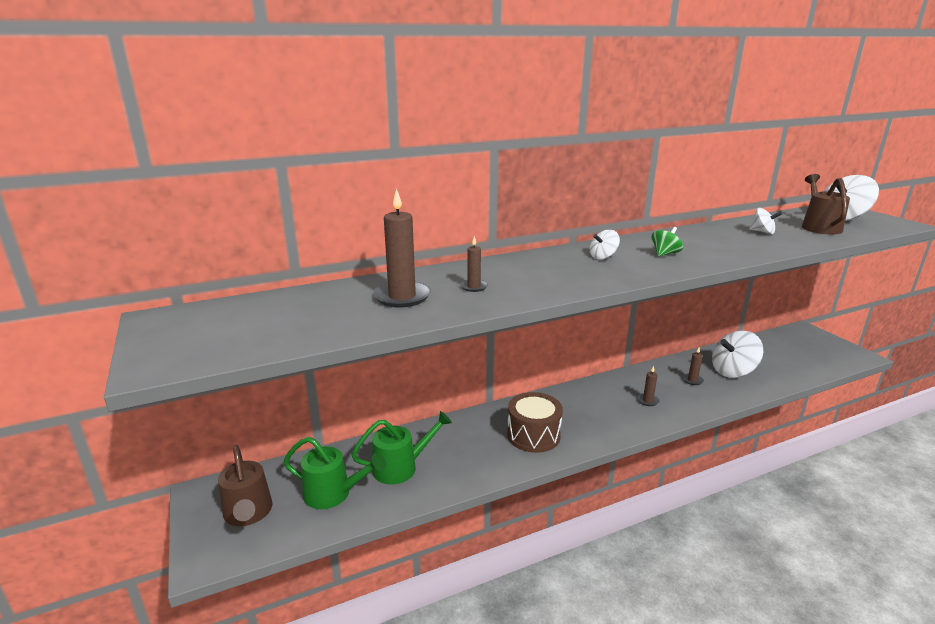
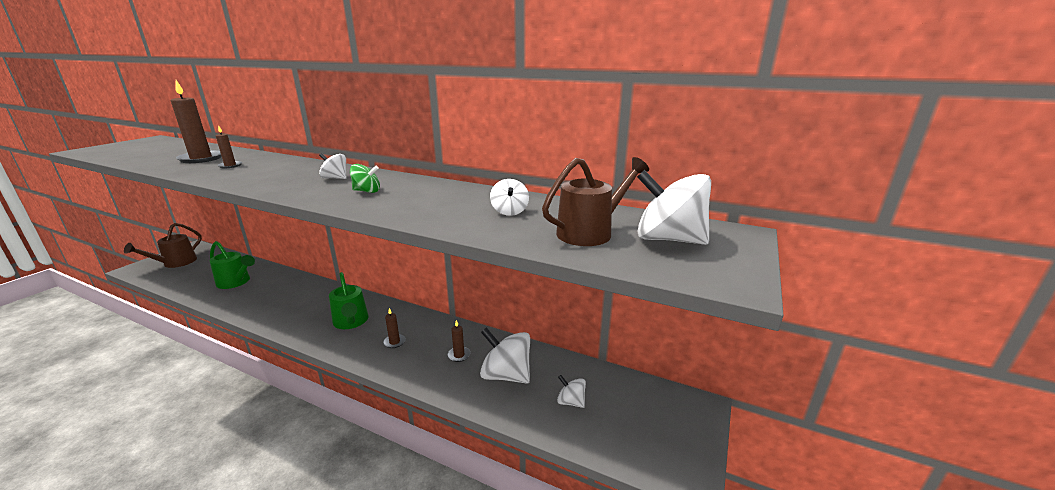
camera: 50 degrees right, 0 degrees up
green watering can [284,437,386,509] -> green watering can moved to [329,272,369,329]
brown drum [507,392,563,453] -> none
none -> white spinning top [557,375,586,408]

